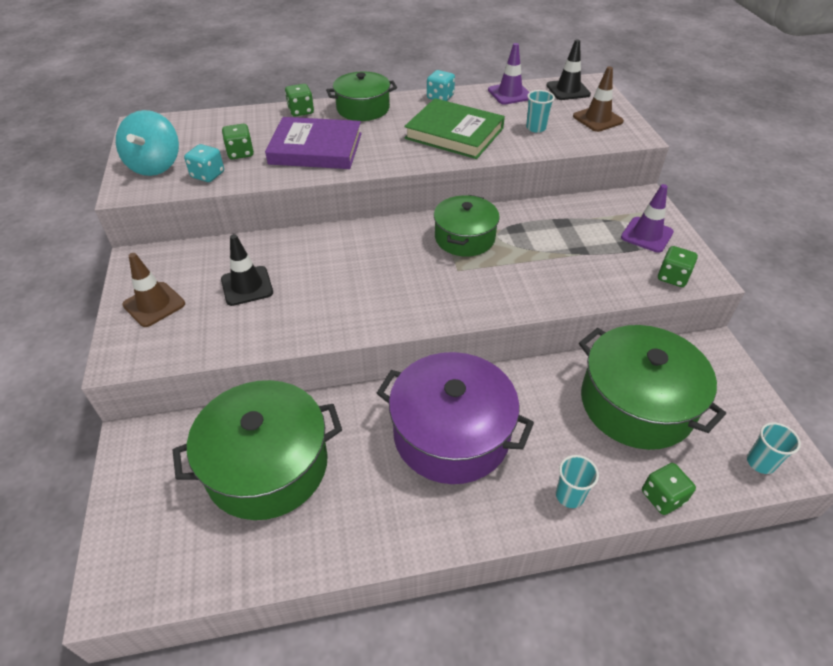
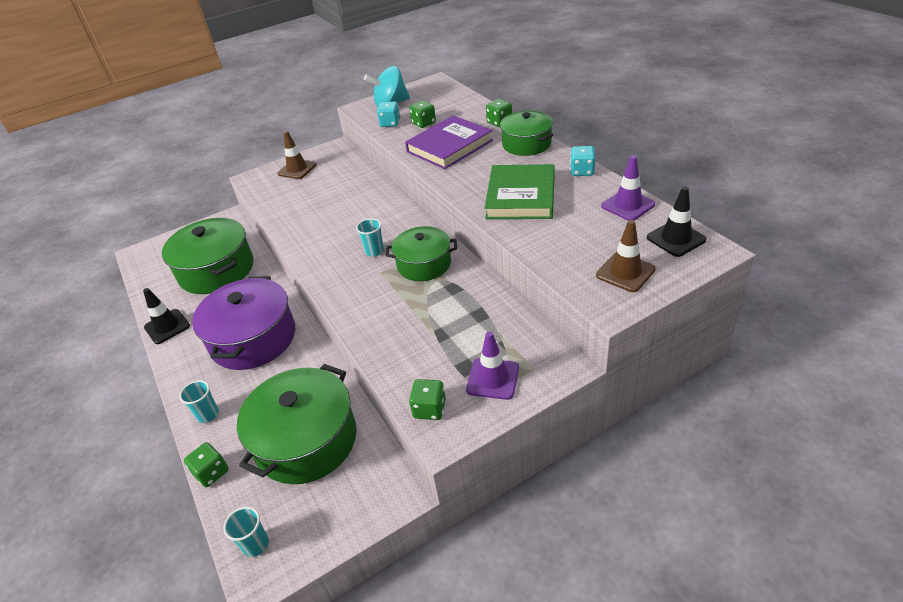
camera: 75 degrees right, 5 degrees down
black traffic cone [221,234,273,306] -> black traffic cone moved to [143,288,190,344]
purple book [265,117,362,169] -> purple book turned 60 degrees clockwise [405,115,493,169]
turquoise cup [526,90,555,133] -> turquoise cup moved to [356,218,384,257]

